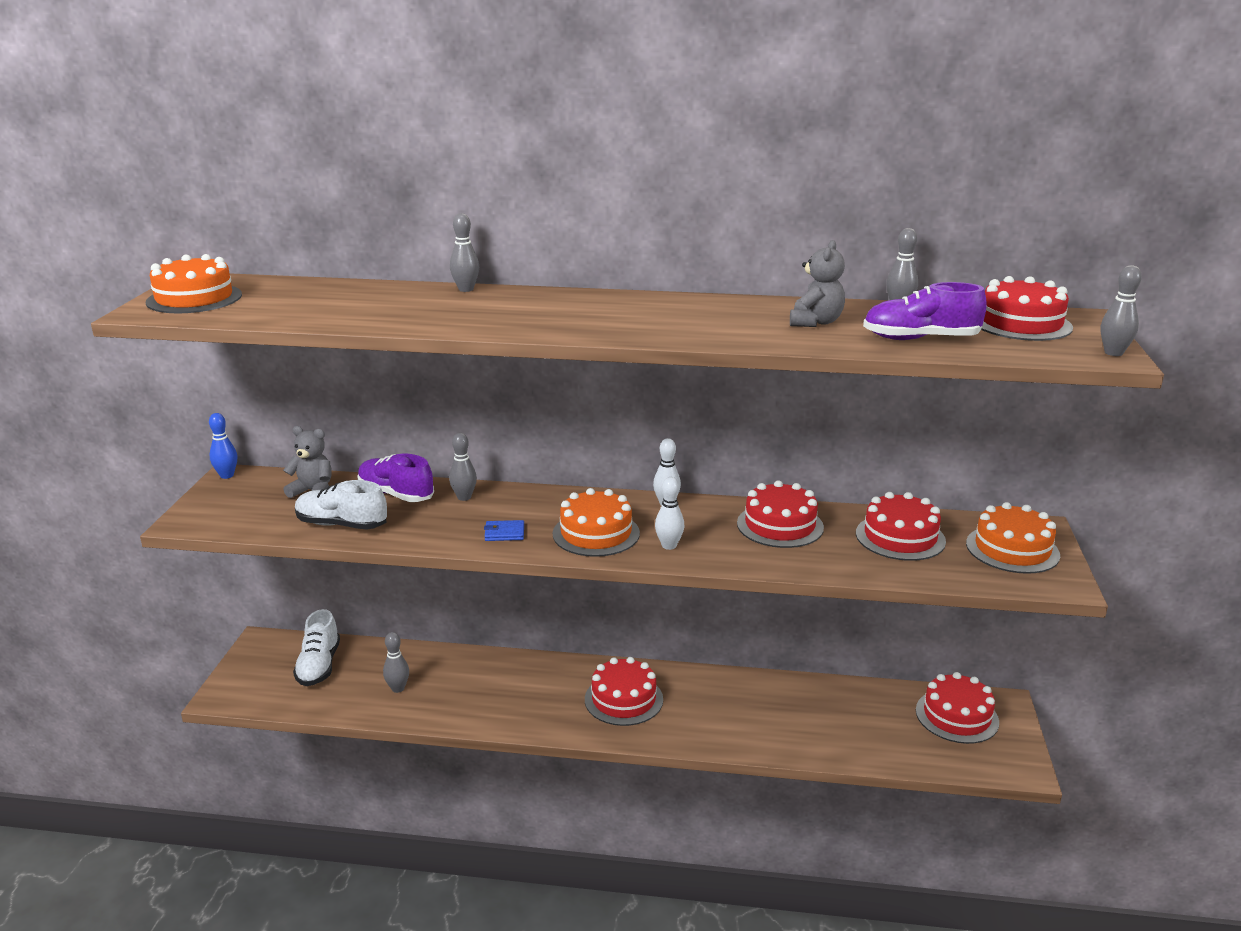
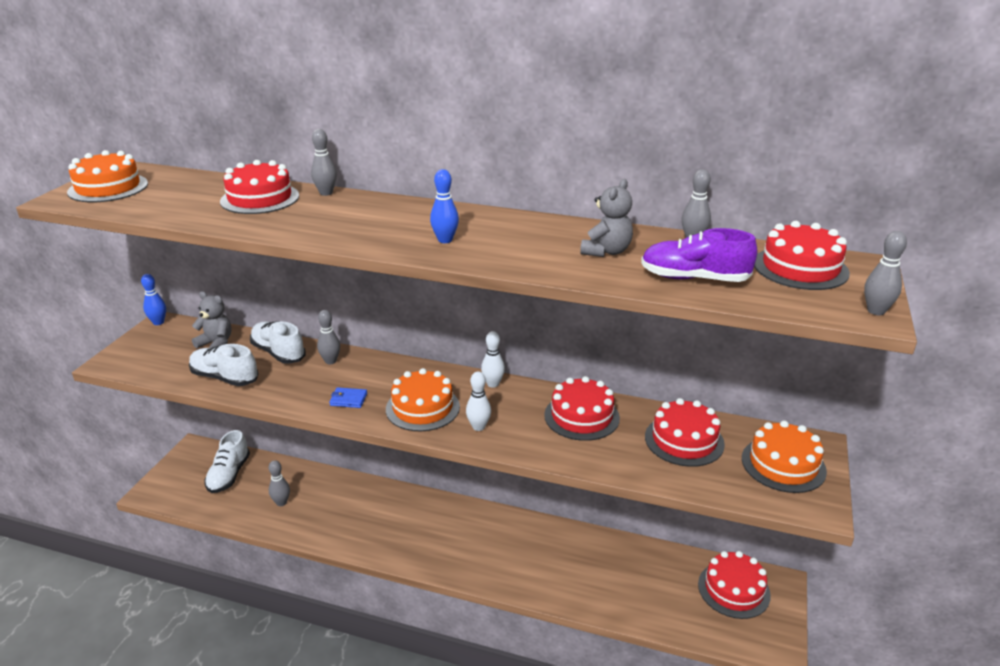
camera: 10 degrees right, 5 degrees up
purple shoe [357,454,434,502] -> white shoe [250,321,306,364]
red cake [585,657,663,726] -> red cake moved to [220,160,299,214]
none -> blue bowling pin [430,169,459,243]

